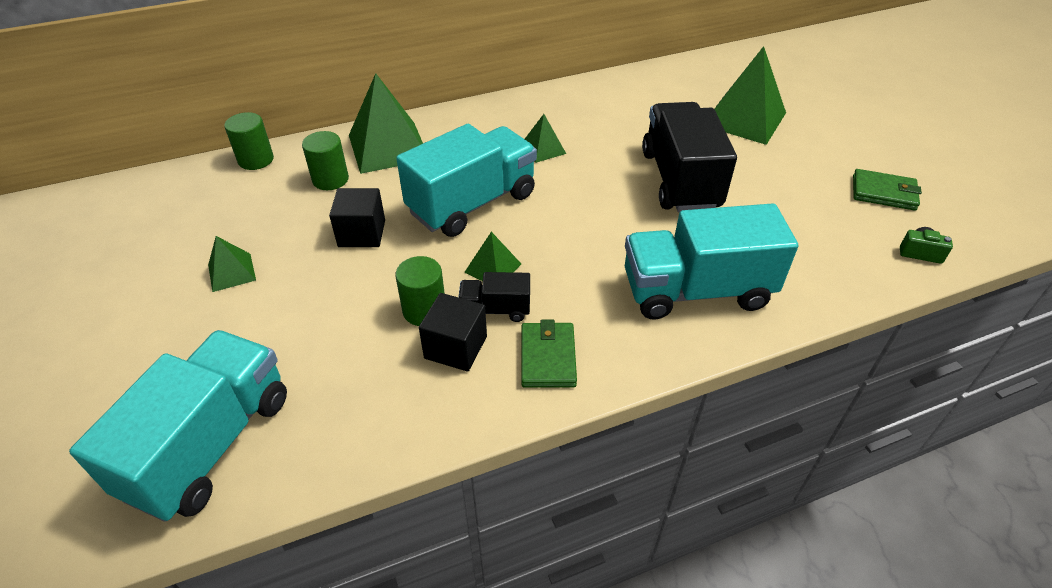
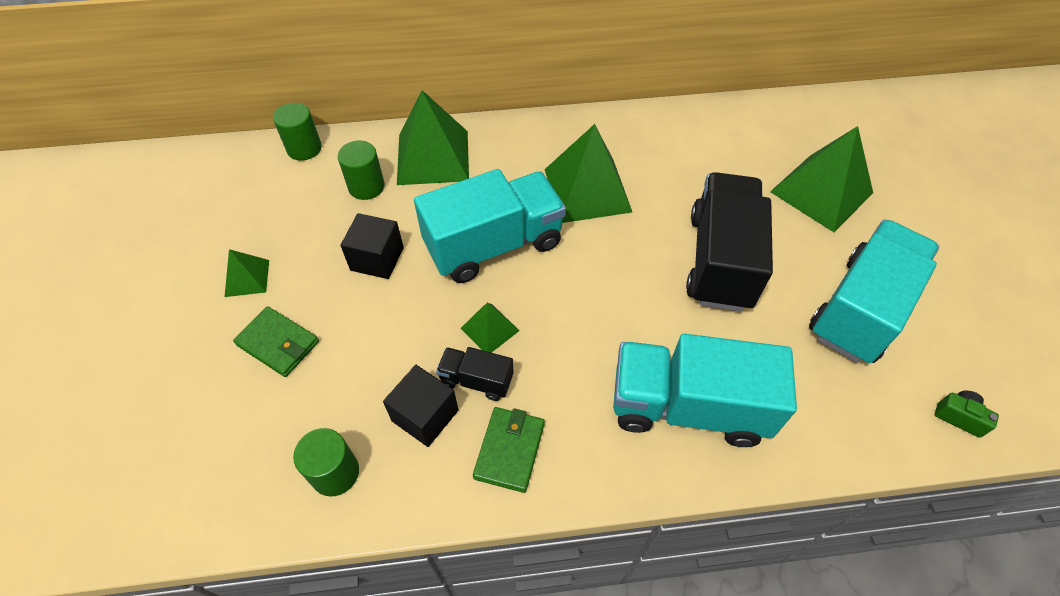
camera: 15 degrees right, 10 degrees up
turquoise truck [69,330,287,522] -> turquoise truck moved to [809,219,939,363]
green cylinder [395,256,445,326] -> green cylinder moved to [293,428,359,496]
green pyramid [525,114,566,163] -> green pyramid [545,124,632,223], size x2.00
green wallet [853,169,922,211] -> green wallet moved to [233,306,319,377]

